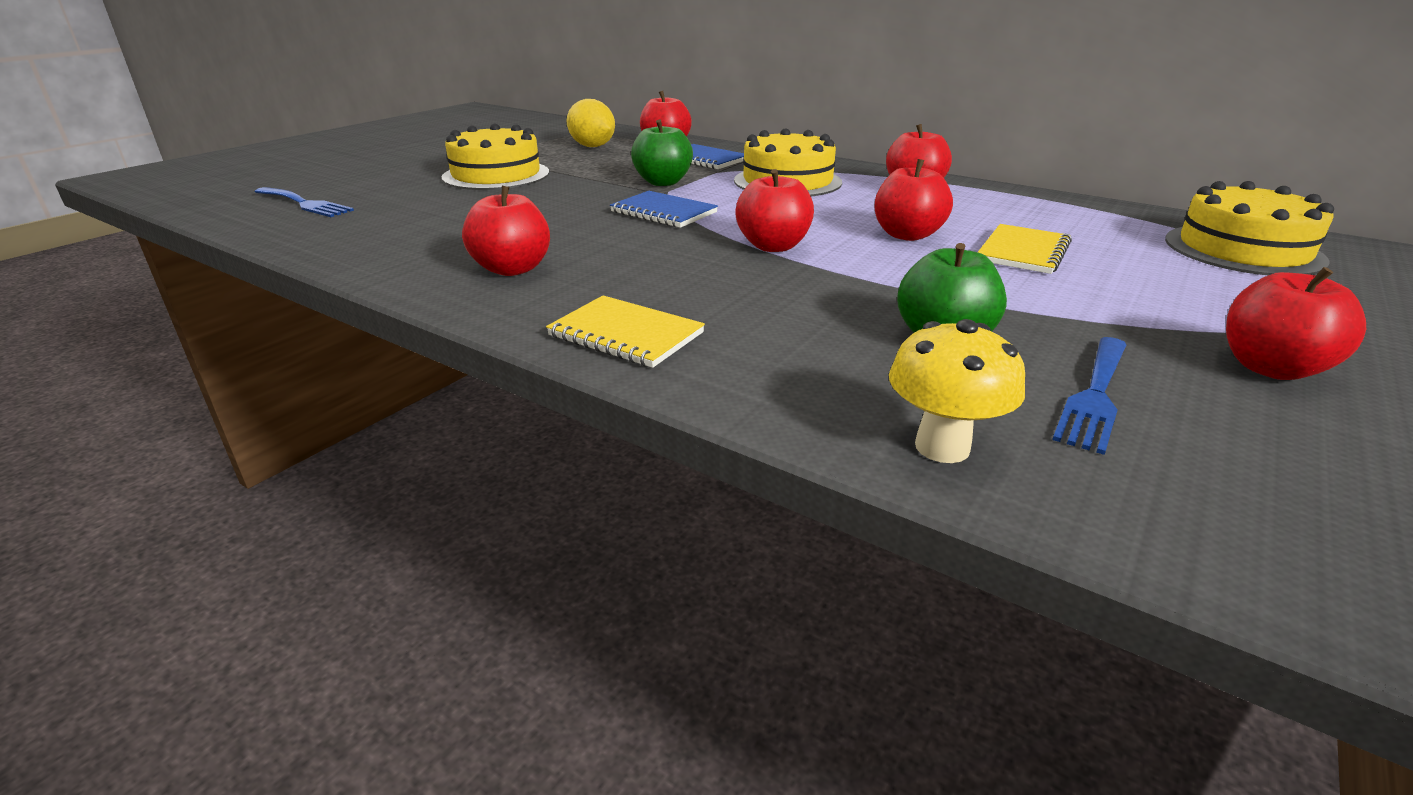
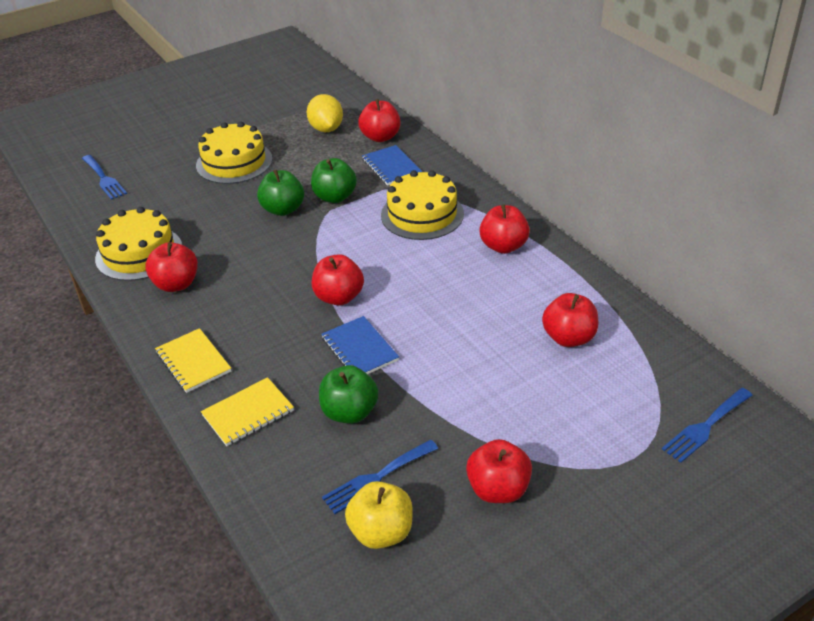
camera: 25 degrees right, 10 degrees up
blue notebook [610,191,718,228] -> blue notebook moved to [321,316,399,374]
red apple [875,159,953,241] -> red apple moved to [542,293,598,347]
yellow mushroom [889,319,1025,463] -> none
yellow notebook [978,224,1072,274] -> yellow notebook moved to [201,377,294,446]
yellow cake [1165,181,1334,275] -> yellow cake moved to [95,207,182,281]
none -> green apple [257,169,304,216]
none -> yellow apple [345,481,413,549]
none -> blue fork [662,388,753,463]

